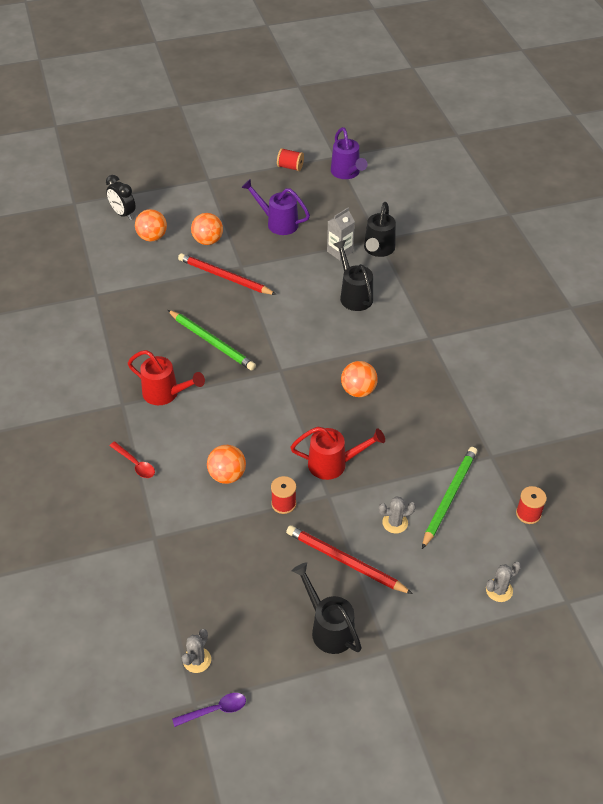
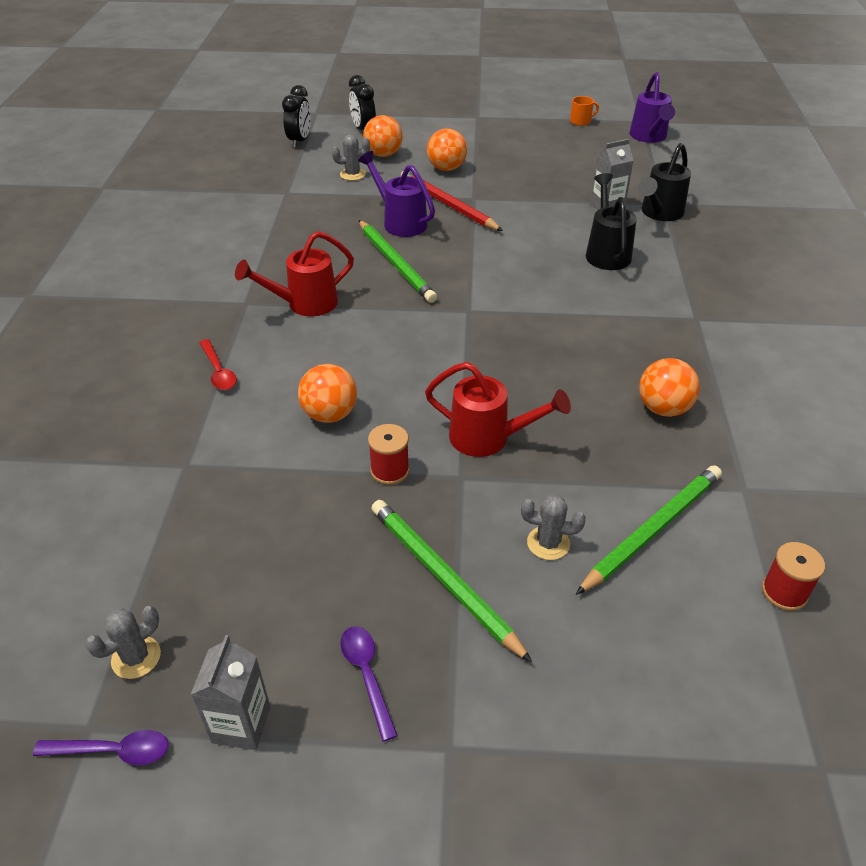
camera: 20 degrees right, 5 degrees down
red watering can [128,350,205,405] -> red watering can turned 105 degrees clockwise [235,231,354,317]
purple watering can [241,179,310,235] -> purple watering can moved to [358,151,435,237]
red spool [277,148,304,171] -> orange mug [570,96,599,126]
red pencil [286,525,413,594] -> green pencil [371,500,532,663]
black watering can [292,562,362,654] -> purple spoon [340,626,398,741]
orange ball [341,361,378,397] -> orange ball moved to [639,358,700,417]
grey cactus [486,562,521,602] -> grey cactus moved to [332,135,370,181]
none -> grey carton [191,635,271,750]
none -> black clock [282,85,311,148]

